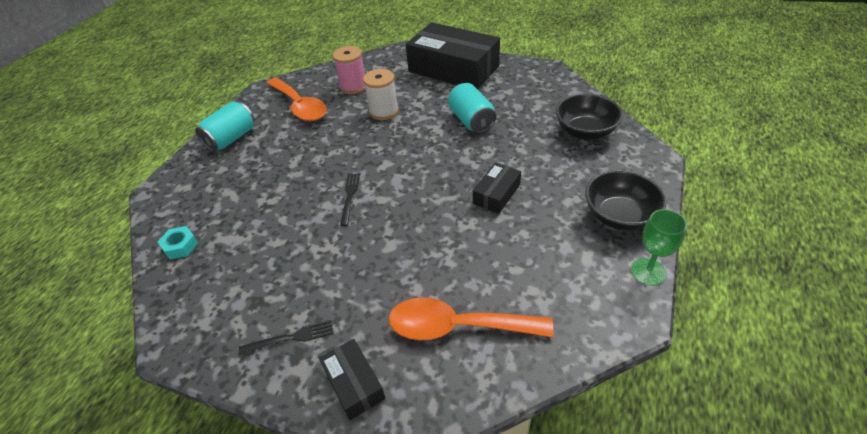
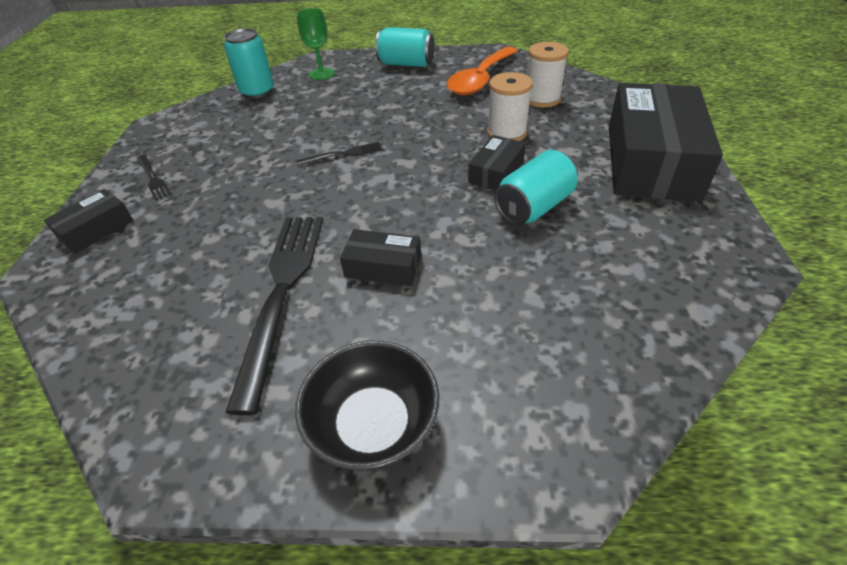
camera: 70 degrees right, 0 degrees up
turquoise nut [158,226,198,259] -> turquoise can [224,28,274,98]
pink spool [333,46,366,94] -> white spool [527,42,569,108]
orange spoon [389,297,554,340] -> none
black bowl [556,93,623,140] -> none
green goblet [631,209,687,286] -> green goblet moved to [297,8,335,80]
none -> black fork [225,217,323,415]
none -> black box [468,135,526,190]

